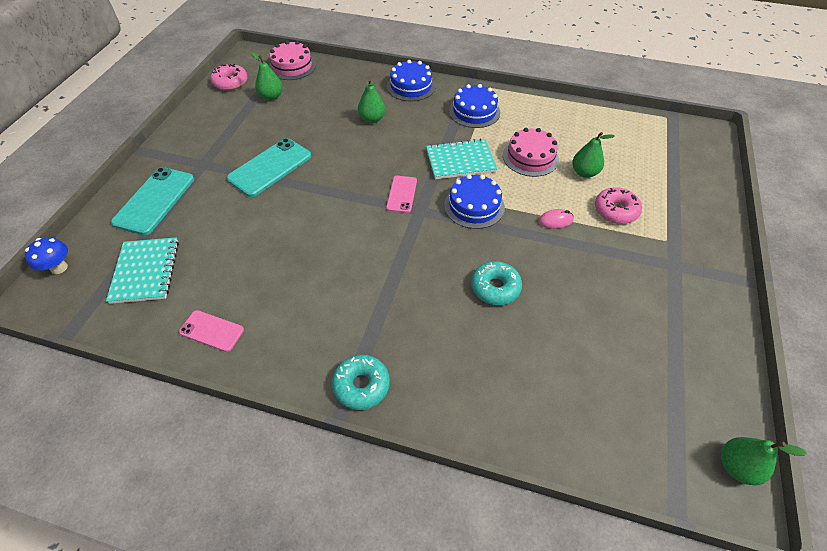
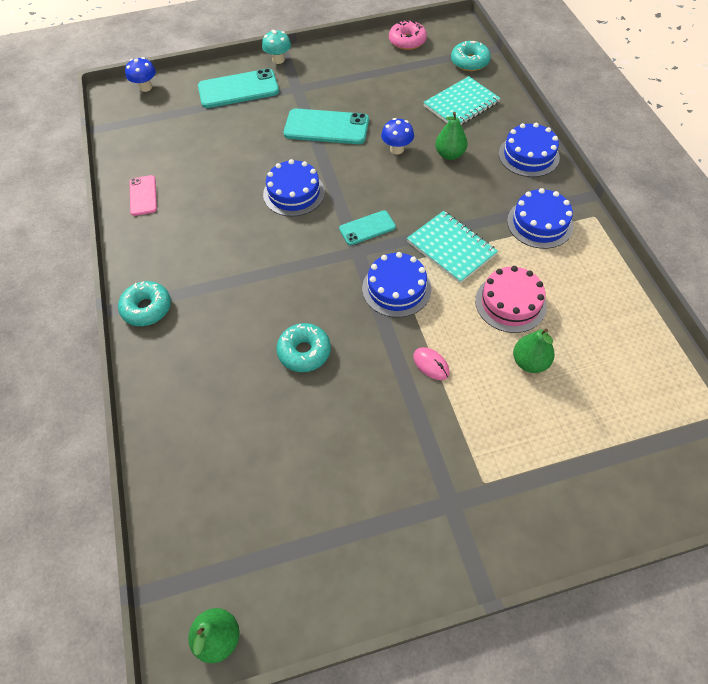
camera: 60 degrees right, 5 degrees up
turquoise notebook [106,237,179,304] -> turquoise notebook moved to [423,76,501,125]
green pear [251,52,283,101] -> none
pink cake [269,41,316,80] -> turquoise donut [451,41,491,71]
pink phone [386,176,417,213] -> turquoise phone [339,210,396,245]
pink donut [595,187,642,224] -> none
none -> turquoise mushroom [262,30,291,64]
none -> blue cake [263,159,325,217]
none -> blue mushroom [381,118,414,154]

